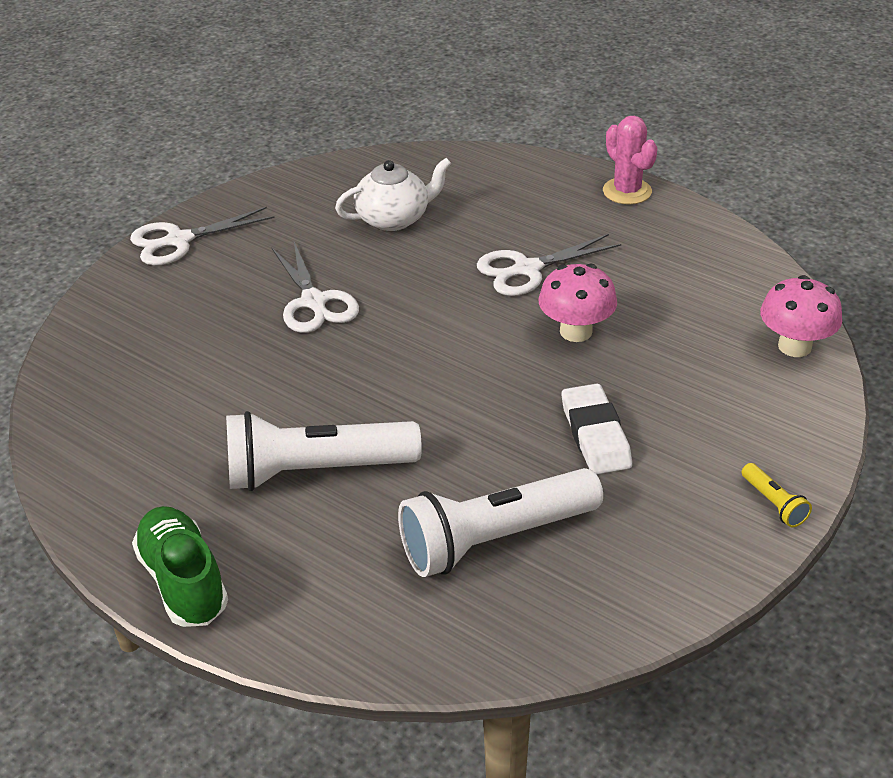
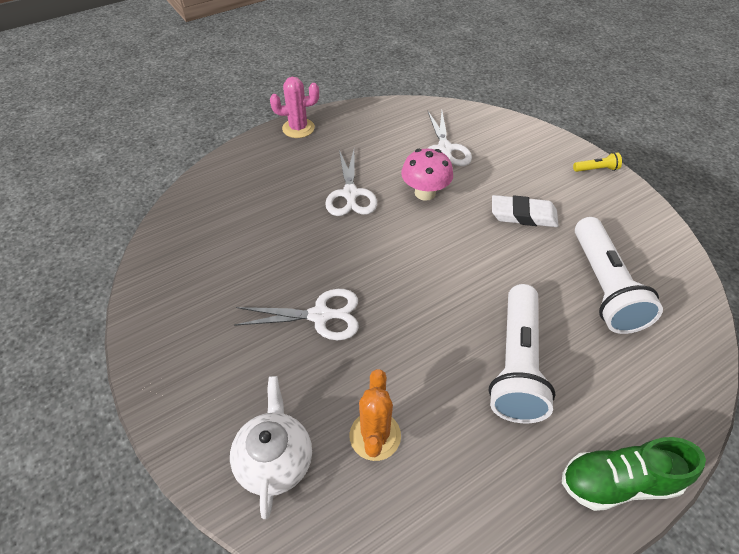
camera: 70 degrees left, 10 degrees up
white scissors [130,207,275,265] -> white scissors moved to [427,111,472,166]
white teapot [335,158,452,231] -> white teapot moved to [230,376,312,519]
pink mushroom [760,275,842,357] -> none
none -> orange cactus [349,369,401,461]

